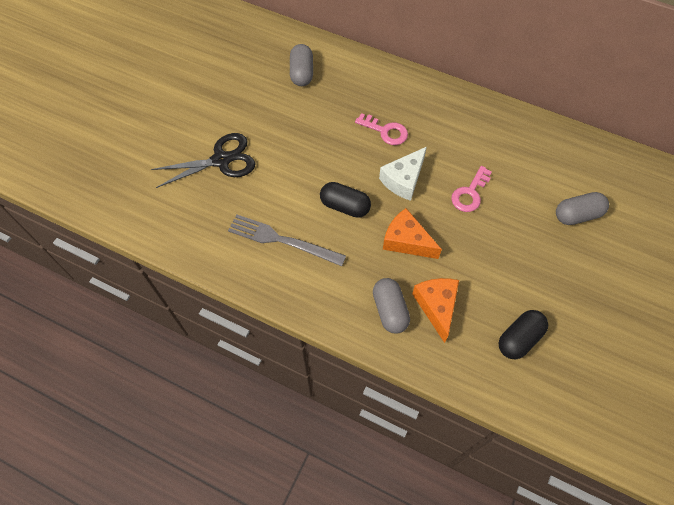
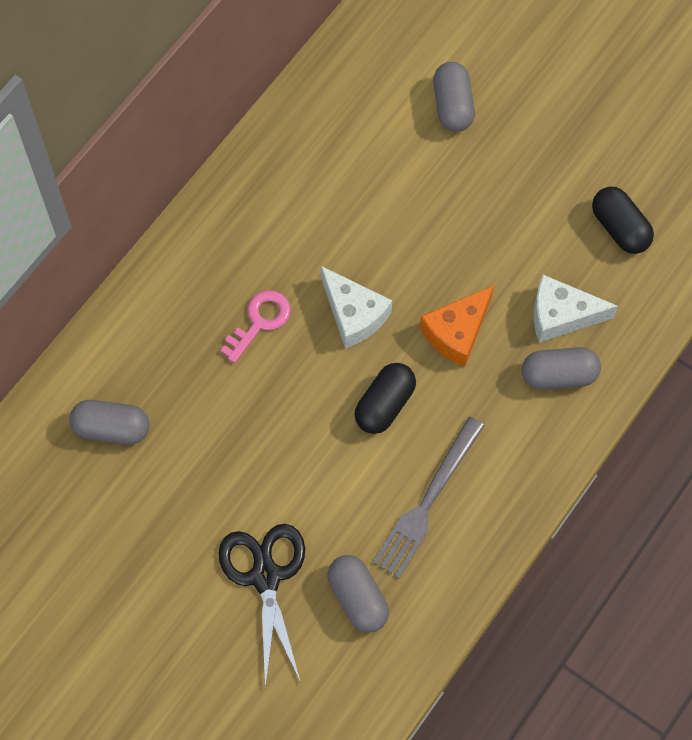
camera: 80 degrees left, 5 degrees up
orange cheese [412,278,459,343] -> white cheese [534,275,618,343]
pink key [451,166,492,212] -> none
none -> grey capsule [327,555,389,633]

